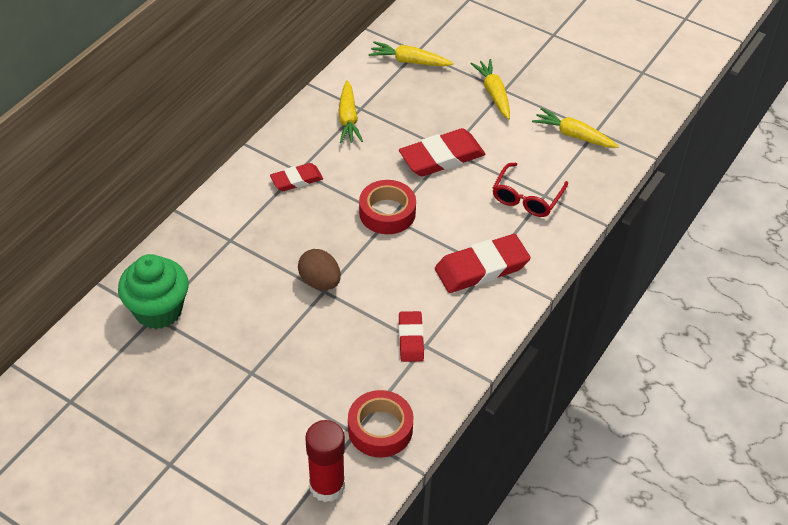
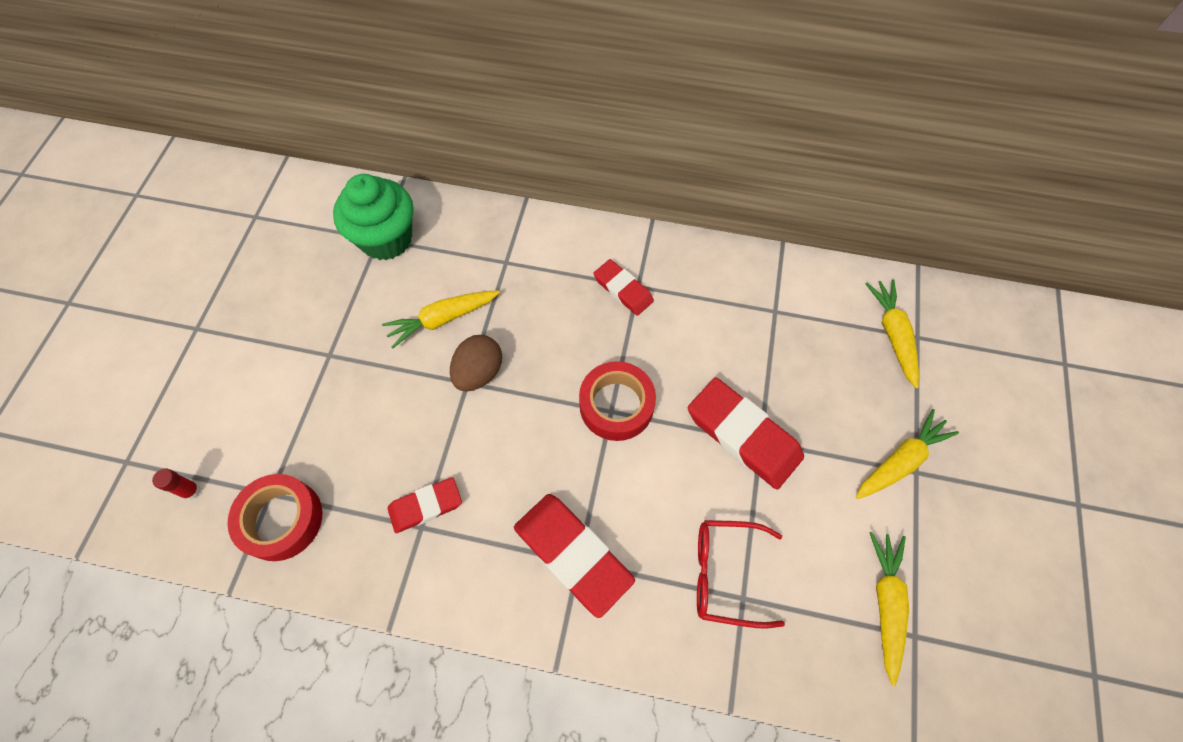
camera: 70 degrees right, 15 degrees up
red glue stick [305,420,345,502] -> red glue stick [152,469,201,500], size x0.44
yellow carrot [338,80,363,143] -> yellow carrot moved to [382,291,500,349]

